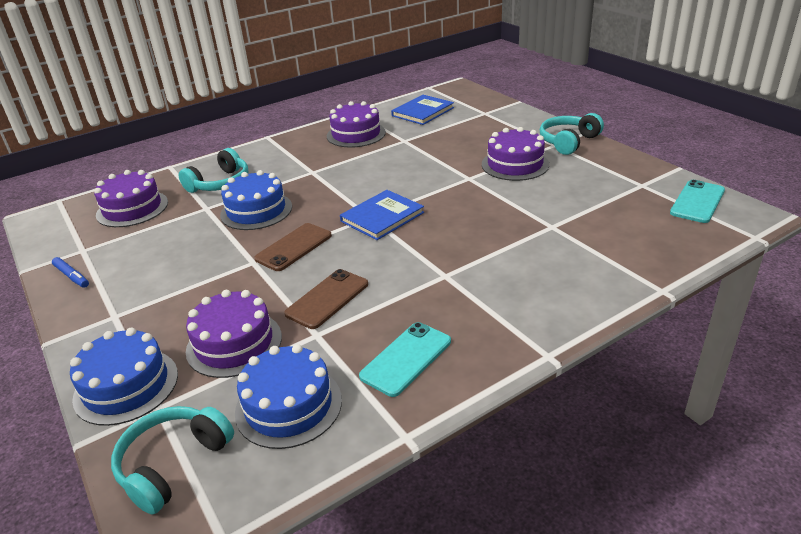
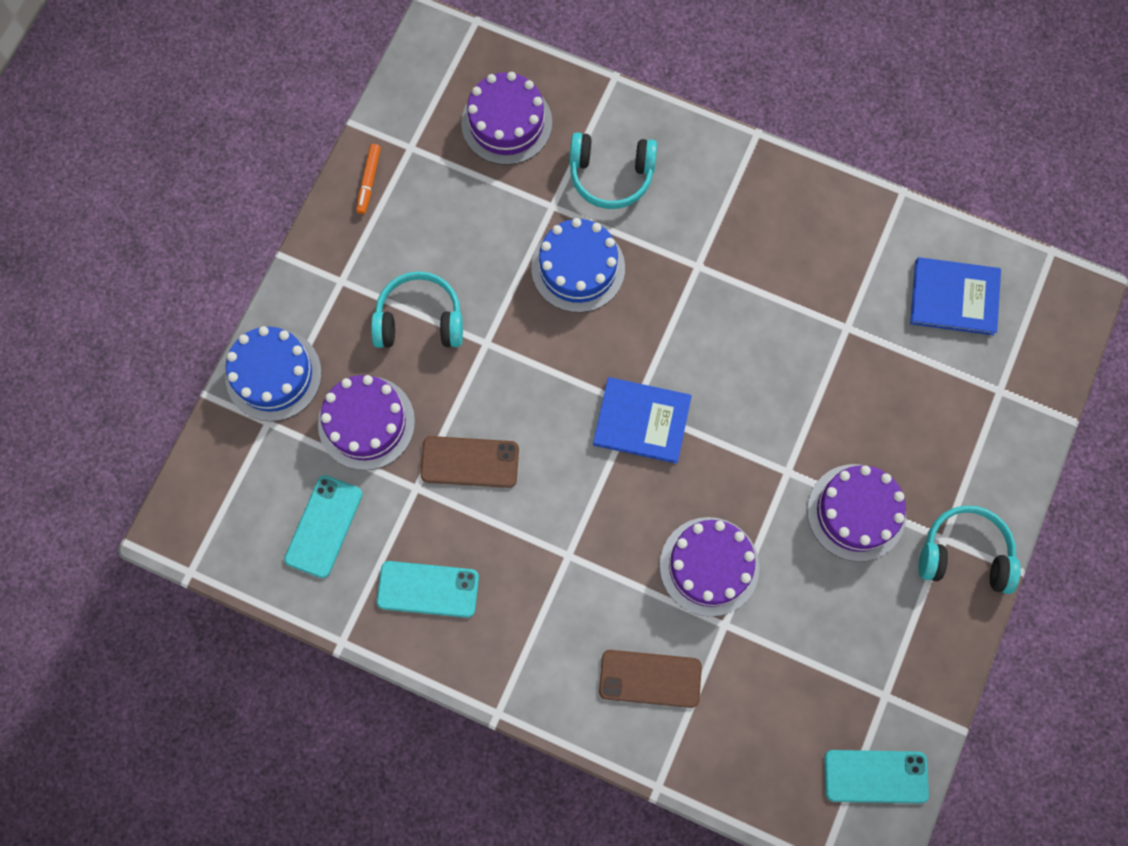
camera: 55 degrees right, 40 degrees up
blue marker [52,257,89,288] -> orange marker [356,144,381,214]
turquoise headphones [111,406,234,515] -> turquoise headphones moved to [371,271,463,348]
blue cake [235,344,342,449] -> turquoise phone [284,475,363,578]
brown phone [254,223,332,271] -> brown phone moved to [599,650,702,708]
purple cake [327,101,386,148] -> purple cake moved to [660,517,760,617]

